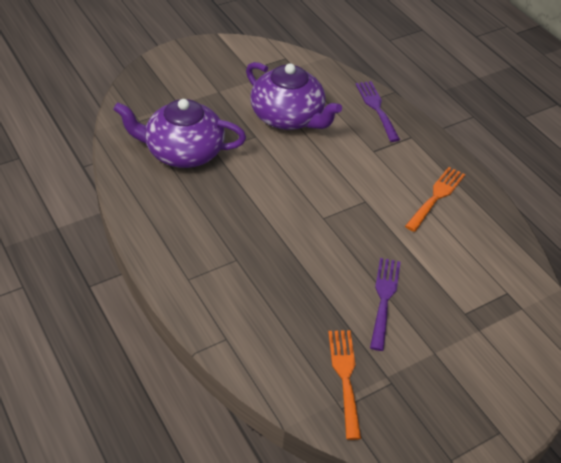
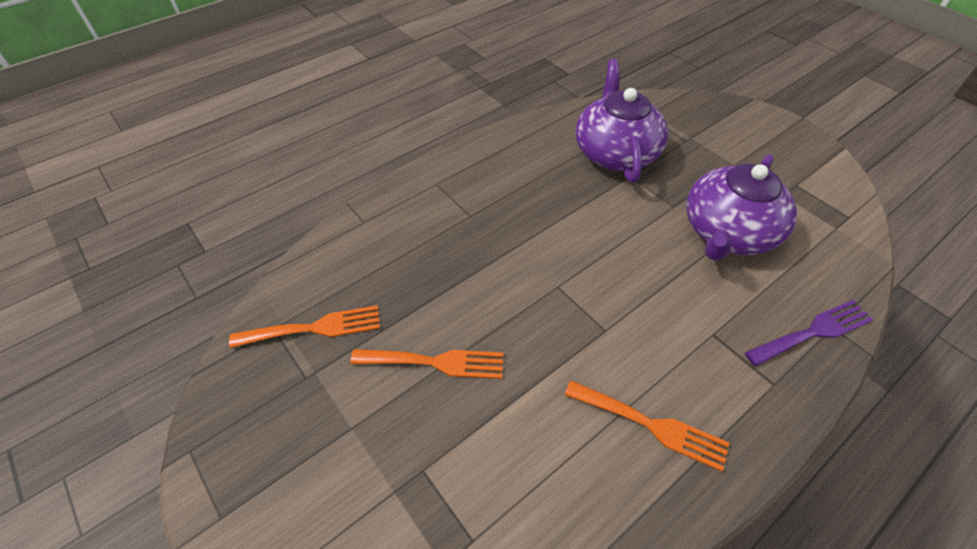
camera: 85 degrees right, 5 degrees up
purple fork [370,258,400,351] -> orange fork [350,349,503,379]

